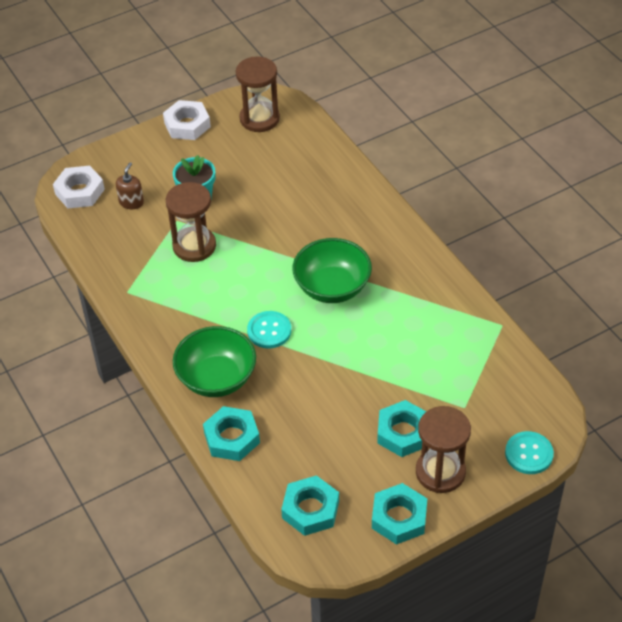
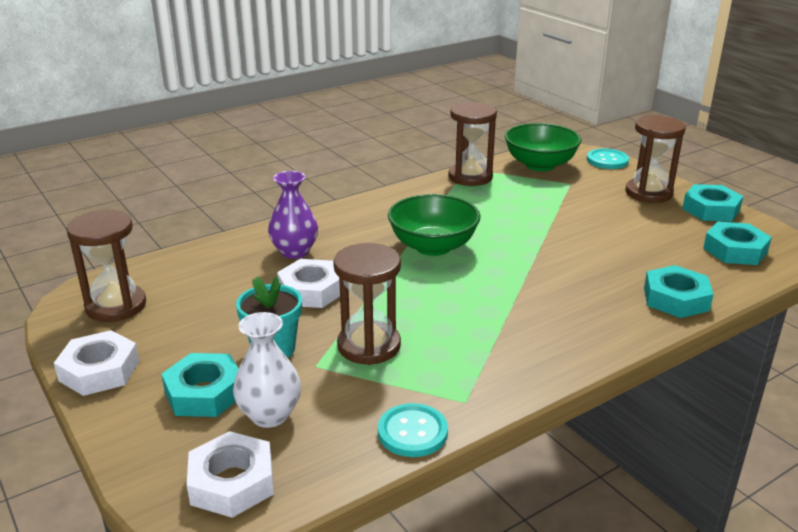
camera: 95 degrees left, 20 degrees down
brown soap dispenser [116,162,144,209] -> white vase [233,312,301,428]
green bowl [173,326,256,397] -> green bowl moved to [505,123,581,171]
turquoise button [247,311,291,348] -> turquoise button moved to [378,403,448,457]
turquoise nut [377,400,426,457] -> turquoise nut moved to [161,353,239,417]
none -> purple vase [268,171,318,259]
none -> white nut [277,259,340,308]
none -> brown hourglass [448,102,497,186]

